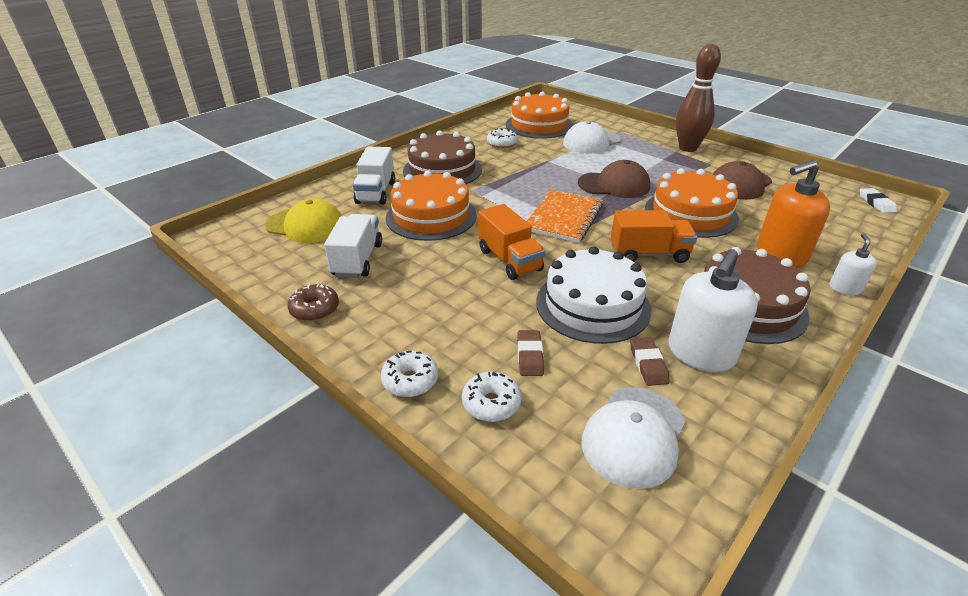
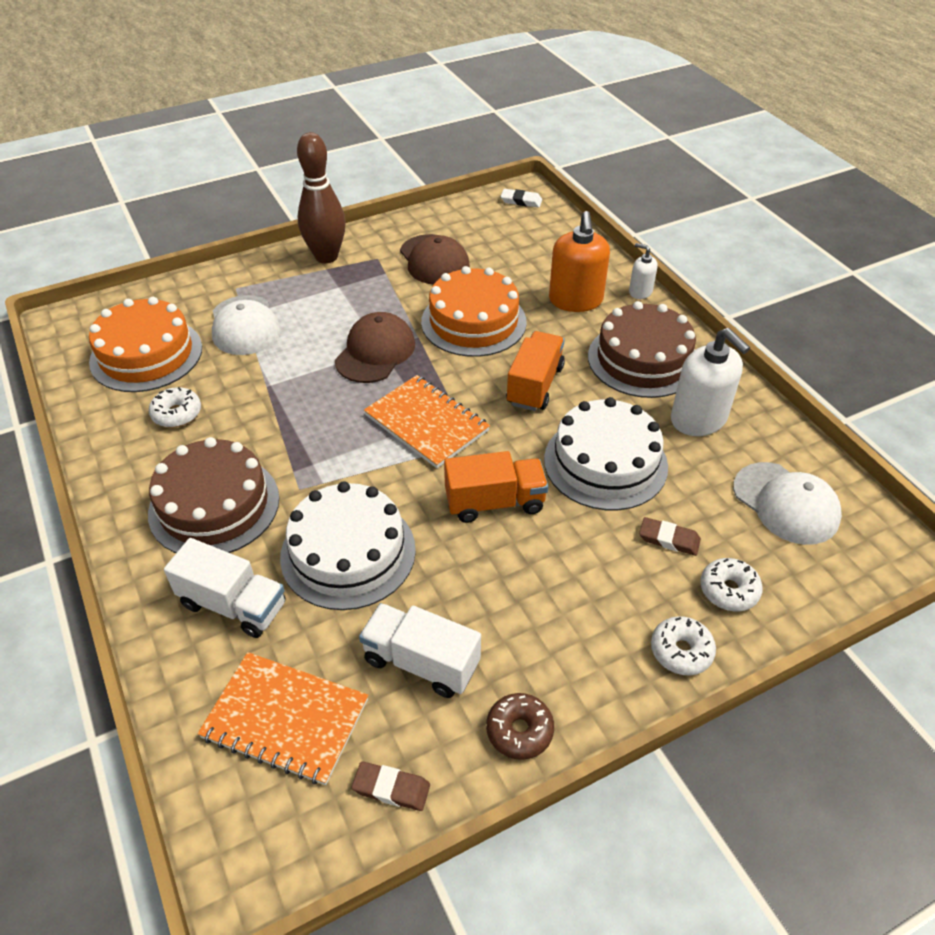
camera: 70 degrees left, 10 degrees up
yellow cap [265,198,342,243] -> orange notebook [197,652,368,785]
orange cake [386,170,477,241] -> white cake [280,481,416,610]
brown eraser [630,337,670,386] -> brown eraser moved to [352,761,430,811]

